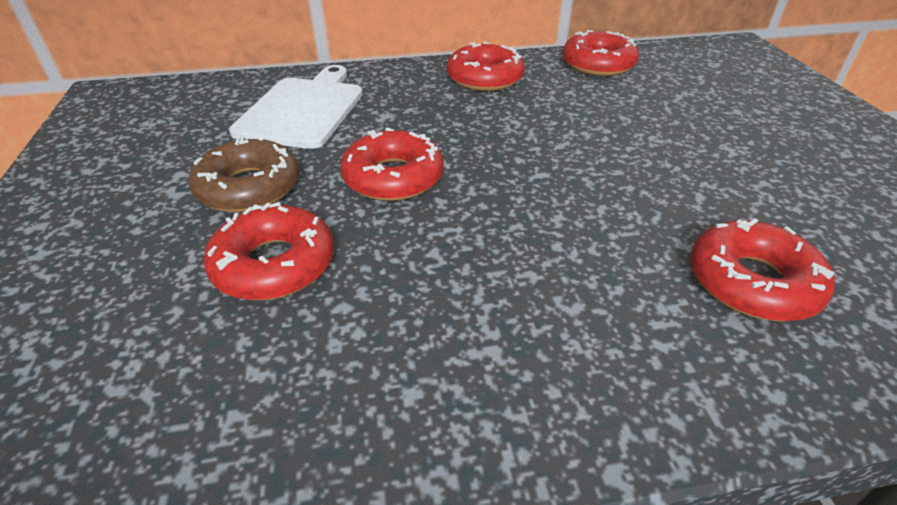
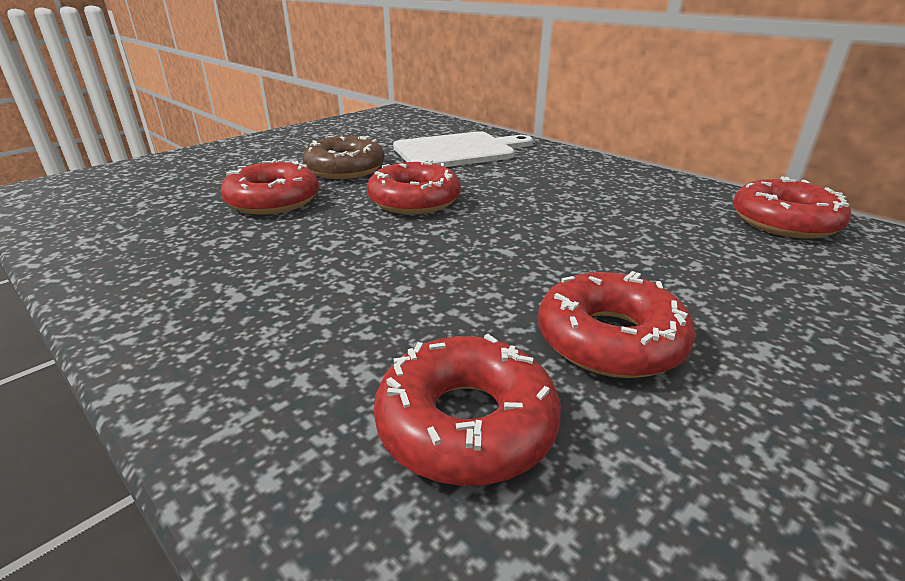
camera: 55 degrees right, 10 degrees down
red donut [447,42,525,91] -> red donut moved to [538,271,695,378]

